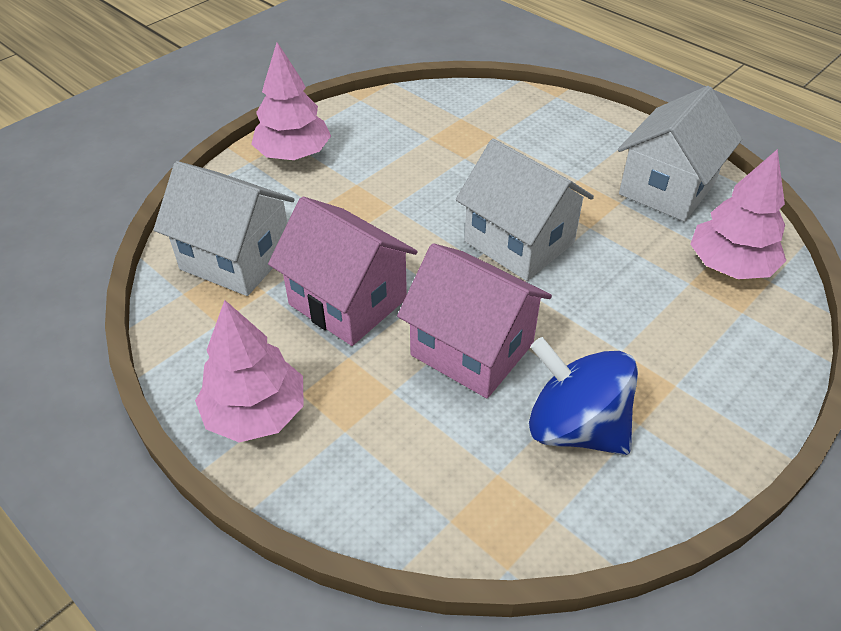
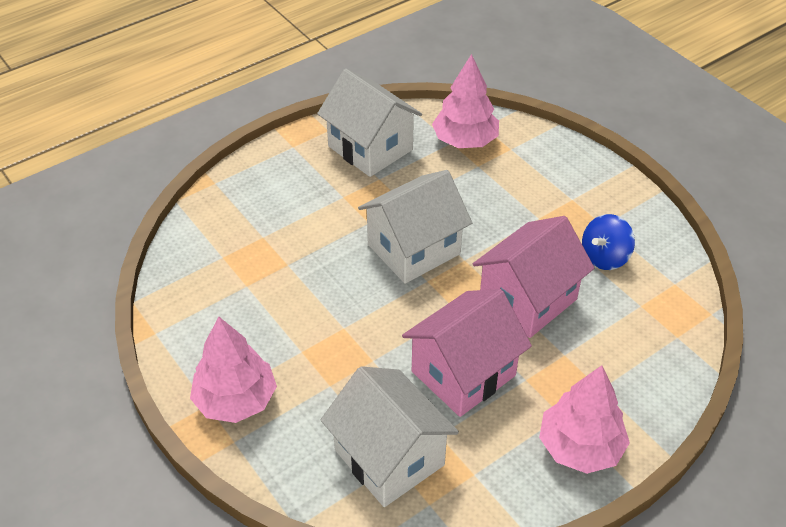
camera: 80 degrees left, 0 degrees up
white house [154,161,295,296] -> white house turned 75 degrees counterclockwise [321,366,459,507]
blue spinning top [529,337,638,455] -> blue spinning top [582,214,635,270], size x0.65

